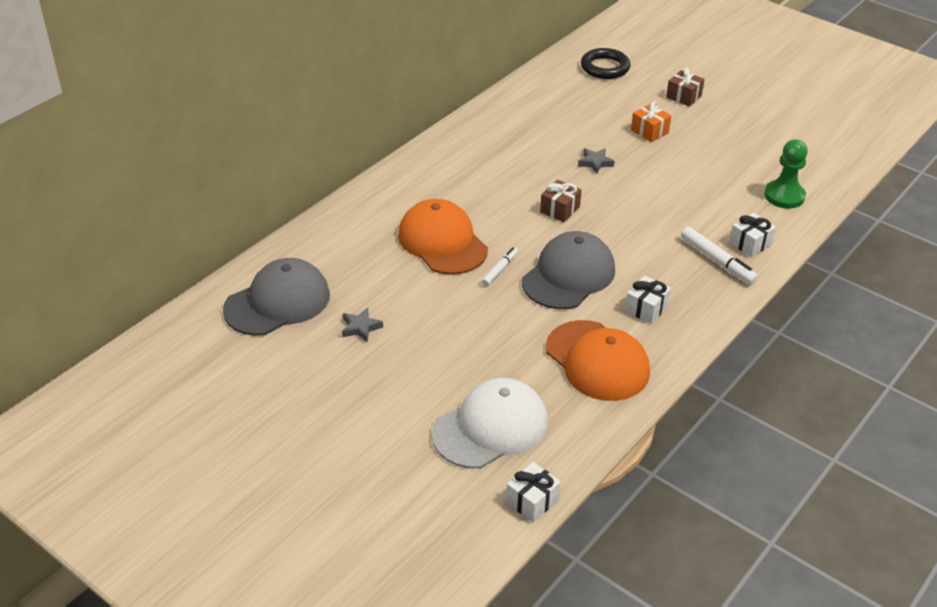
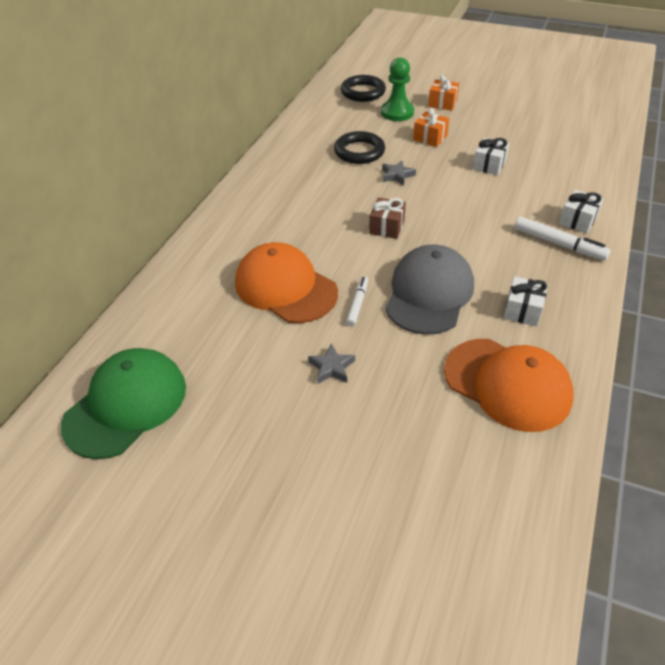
camera: 15 degrees left, 5 degrees up
grey cap [223,258,330,336] -> green cap [61,348,186,459]
grey star [342,308,383,342] -> grey star moved to [308,343,355,384]
white cap [432,378,548,469] -> none
white gift [506,462,561,522] -> white gift moved to [473,138,509,175]
brown gift [666,67,705,107] -> orange gift [428,75,459,111]
green pawn [764,139,808,209] -> green pawn moved to [381,57,414,121]
none -> black ring [334,131,385,164]

